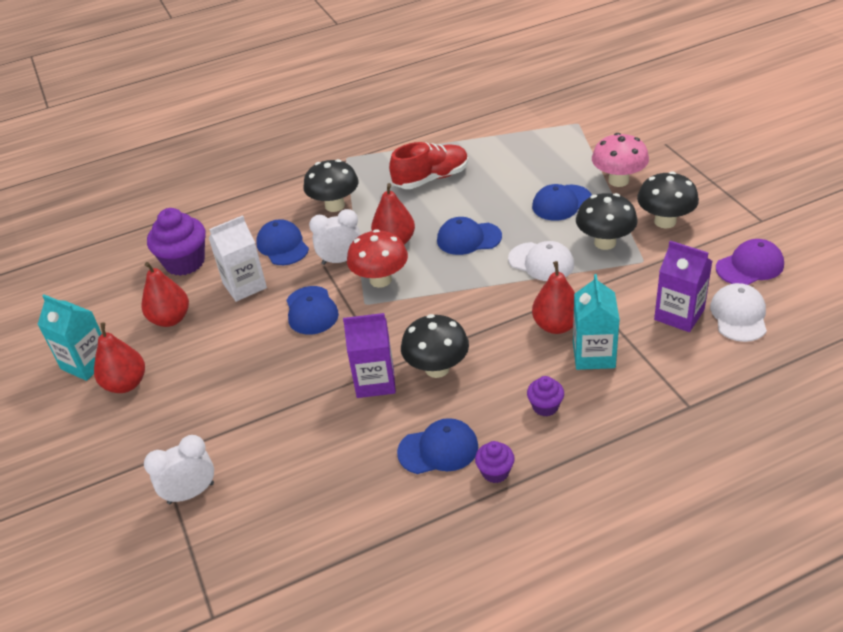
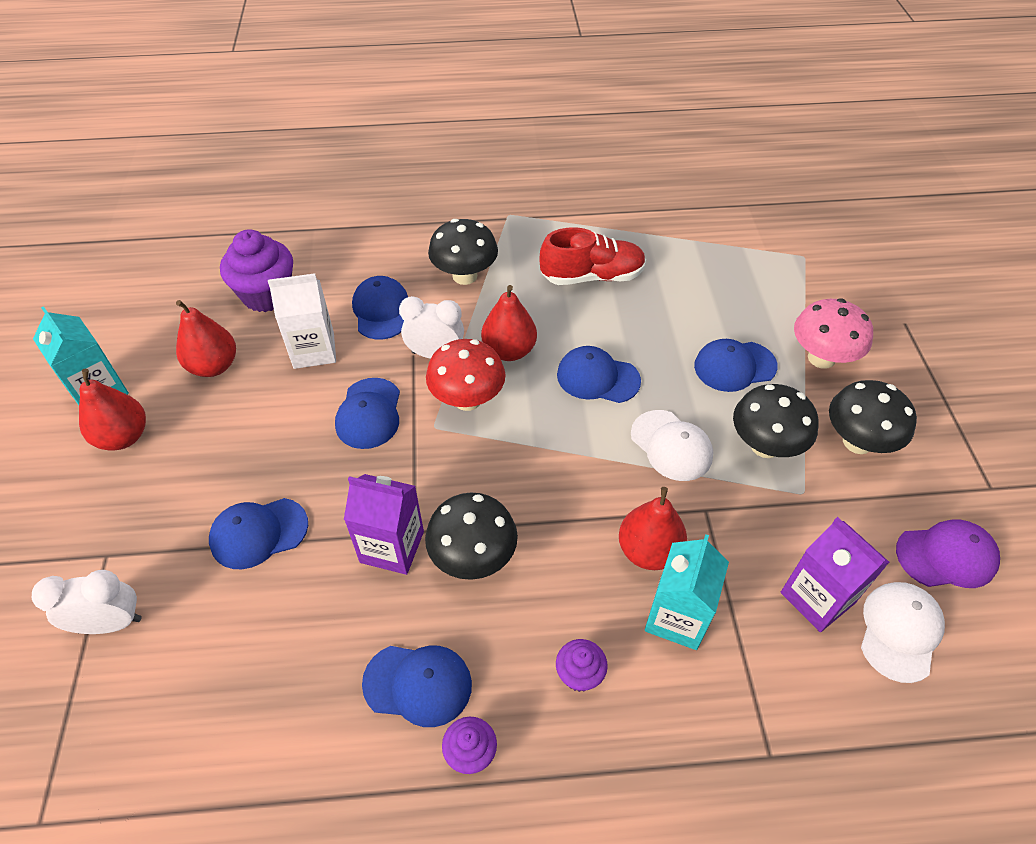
camera: 15 degrees right, 10 degrees up
none -> blue cap [209,498,308,569]

